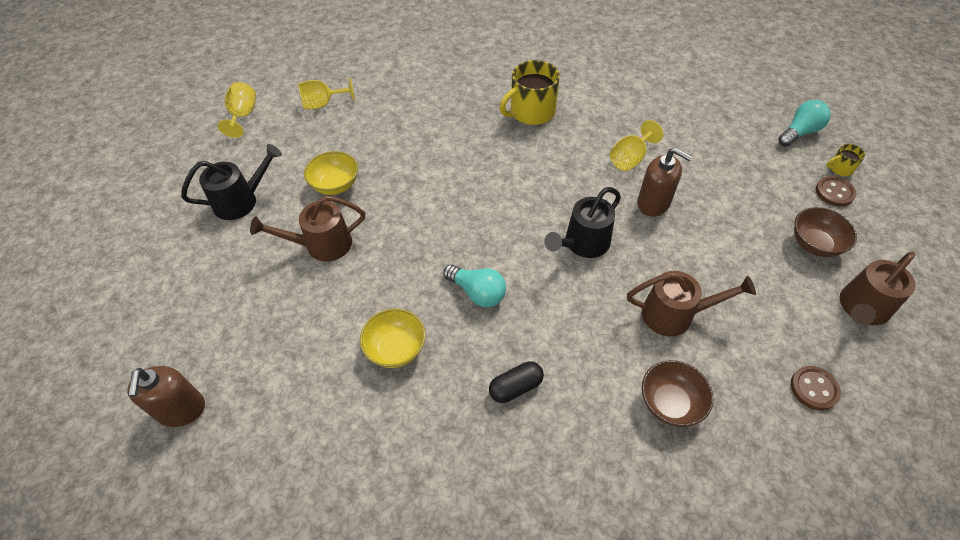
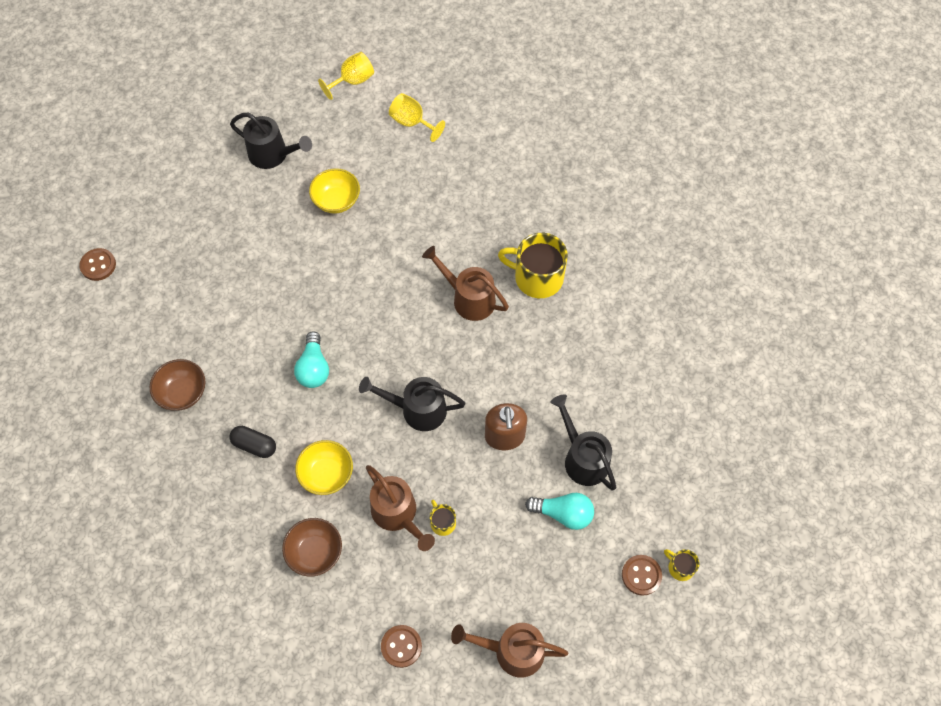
camera: 50 degrees right, 10 degrees up
brown soap dispenser [127,366,205,427] -> brown button [79,248,116,281]
brown watering can [250,196,365,262] -> brown watering can moved to [422,246,509,321]
yellow bowl [360,309,426,368] -> yellow bowl moved to [295,440,353,495]
yellow goblet [610,120,663,171] -> none
turquoise light bulb [778,100,831,146] -> turquoise light bulb moved to [525,493,594,530]
brown bowl [794,207,857,257] -> brown bowl moved to [150,359,205,411]
none -> yellow mug [430,500,456,536]
none -> black watering can [550,394,616,490]

